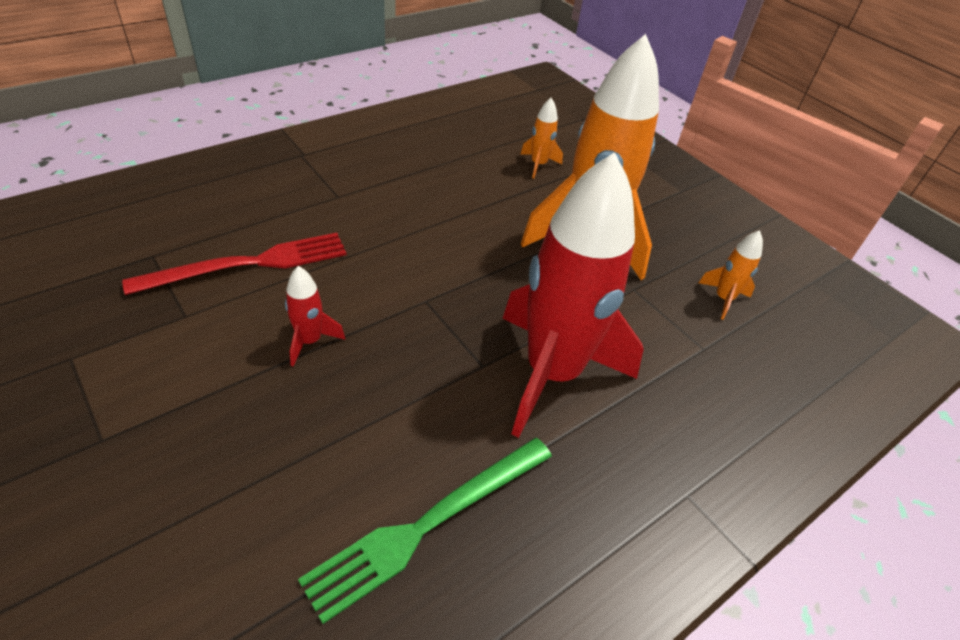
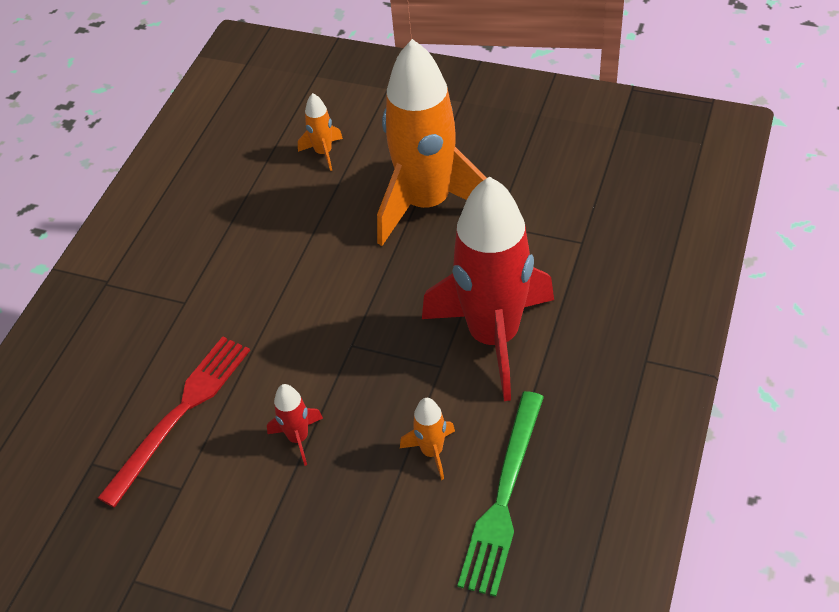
camera: 25 degrees left, 5 degrees up
orange rocket [699,230,763,320] -> orange rocket moved to [400,398,455,480]

